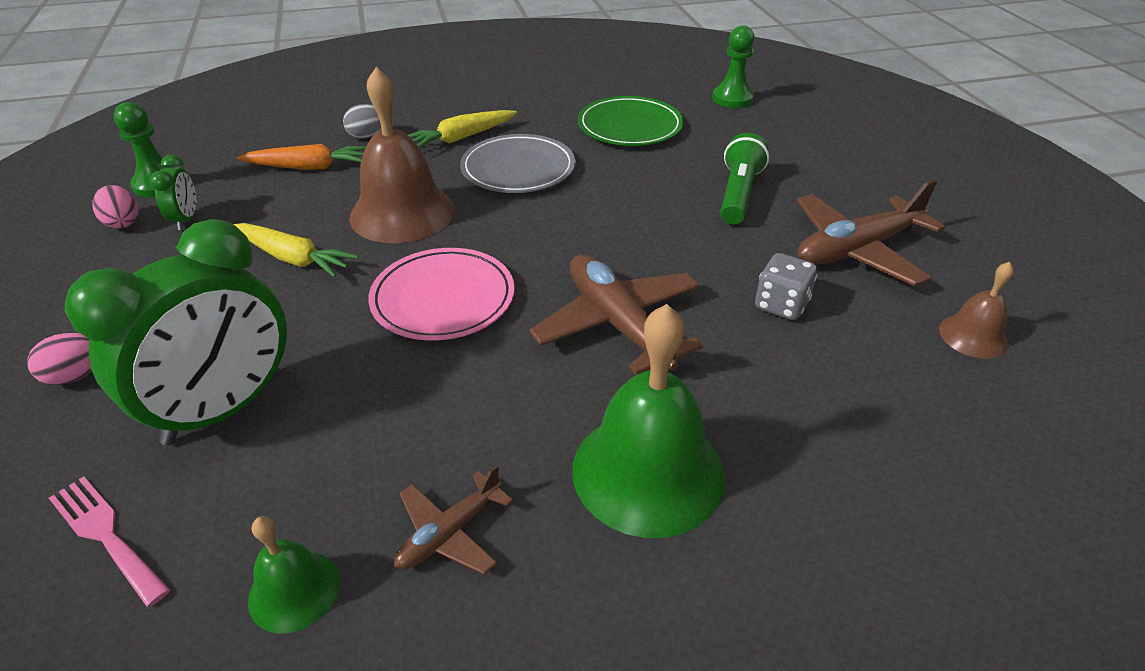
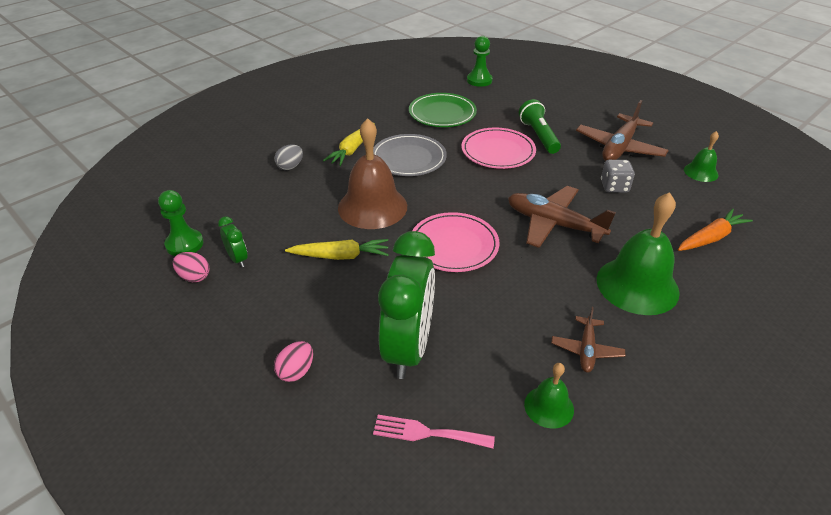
camera: 30 degrees left, 0 degrees up
orange carrot [237,144,366,170] -> orange carrot moved to [678,208,753,251]
brown bell [939,262,1014,359] -> green bell [684,131,719,182]
none -> pink plate [462,128,536,169]

